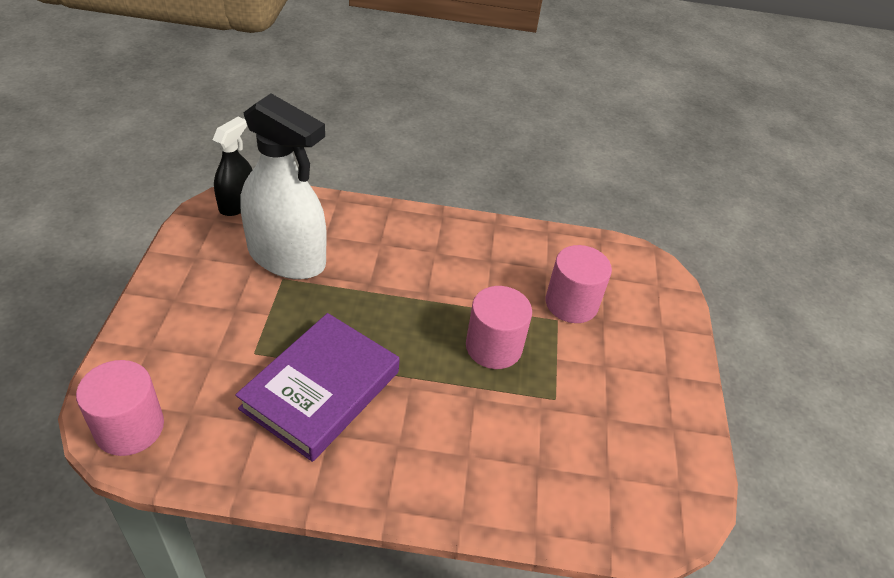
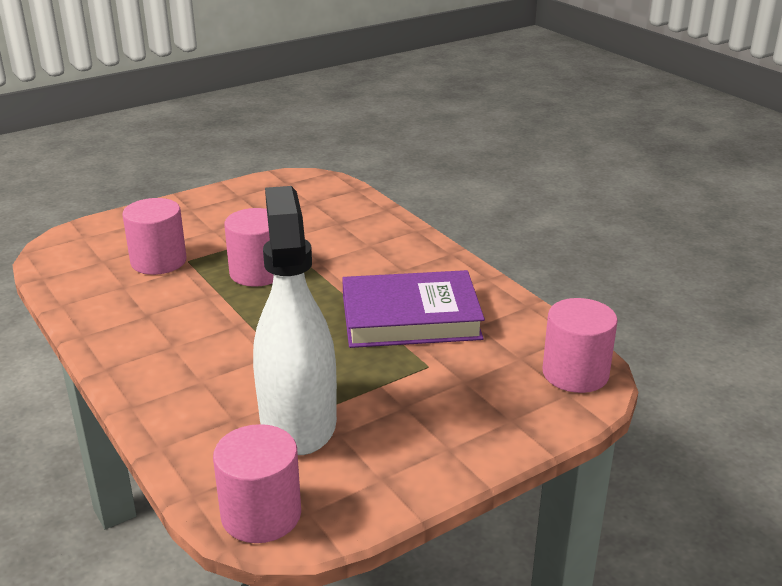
camera: 125 degrees left, 15 degrees down
black spray bottle [213,117,252,216] -> pink cylinder [213,424,301,543]

